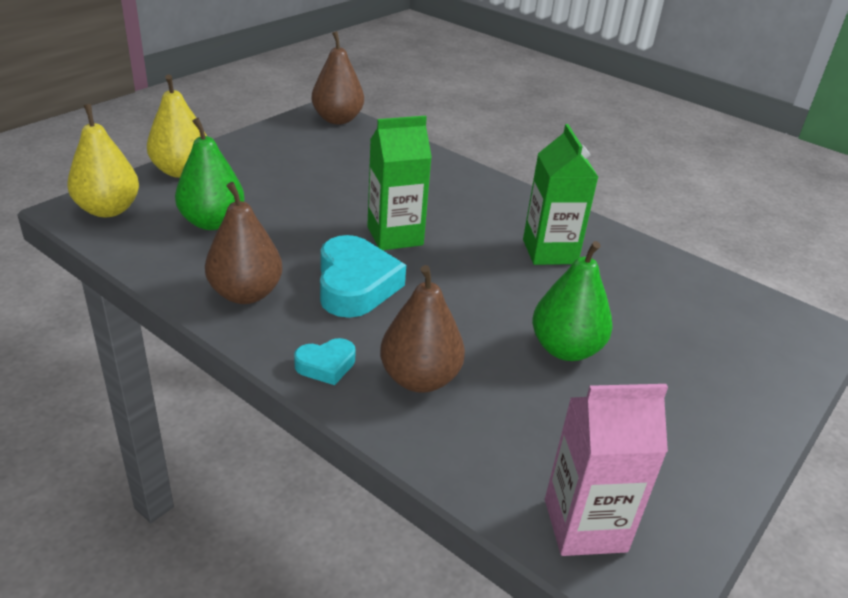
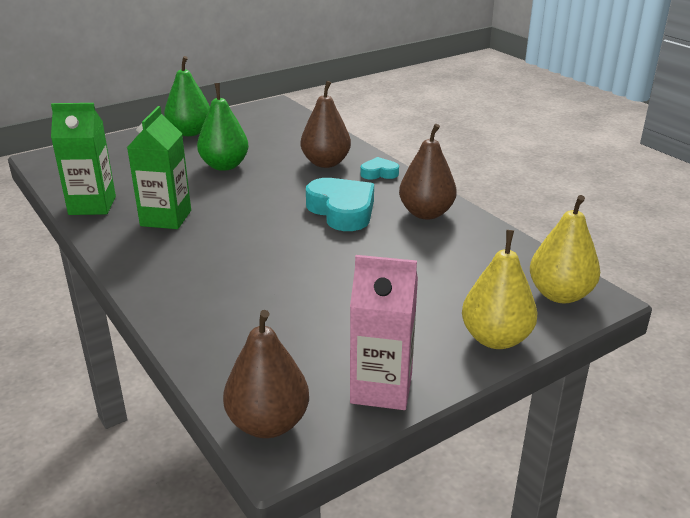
camera: 160 degrees left, 5 degrees down
green pear [175,118,244,230] -> green pear moved to [164,56,210,136]
turquoise heart [320,235,406,318] -> turquoise heart turned 135 degrees clockwise [306,178,374,231]
green carton [367,116,432,250] -> green carton moved to [51,103,116,215]
pink carton [545,384,668,556] -> pink carton moved to [350,255,418,410]

